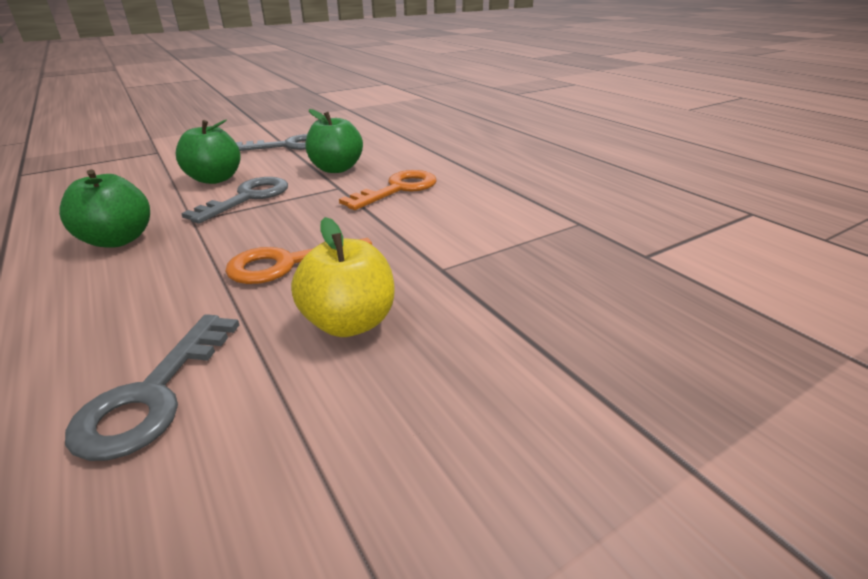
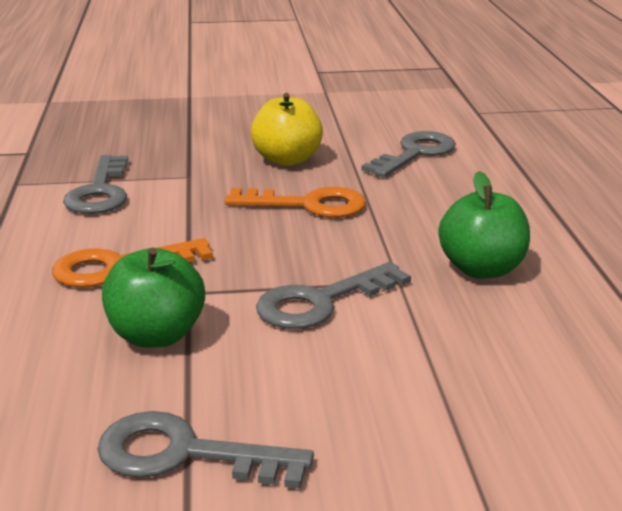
camera: 155 degrees left, 5 degrees down
green apple [176,119,241,184] -> none
none -> grey key [63,155,128,214]

